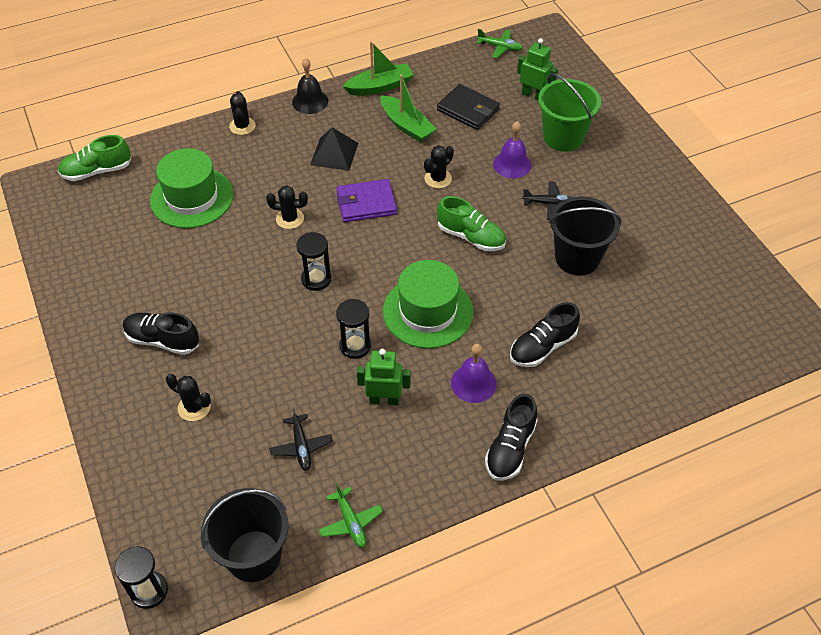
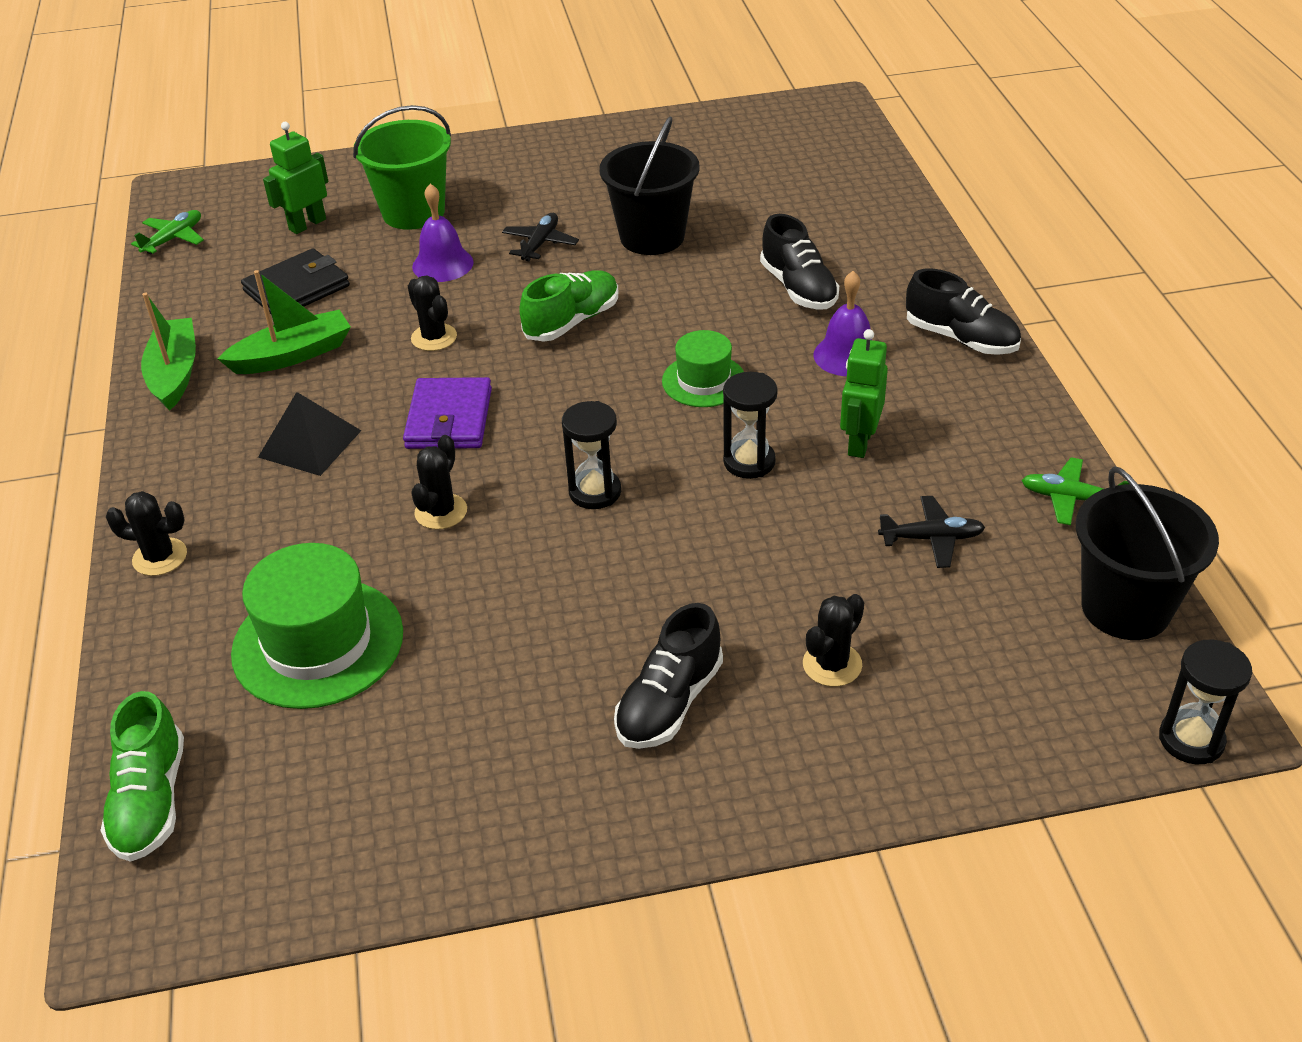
camera: 75 degrees left, 10 degrees down
black bell [292,58,328,114] -> none
green plane [319,483,383,548] -> green plane turned 150 degrees counterclockwise [1022,457,1129,525]
green hat [383,260,473,348] -> green hat [662,330,744,407], size x0.59

